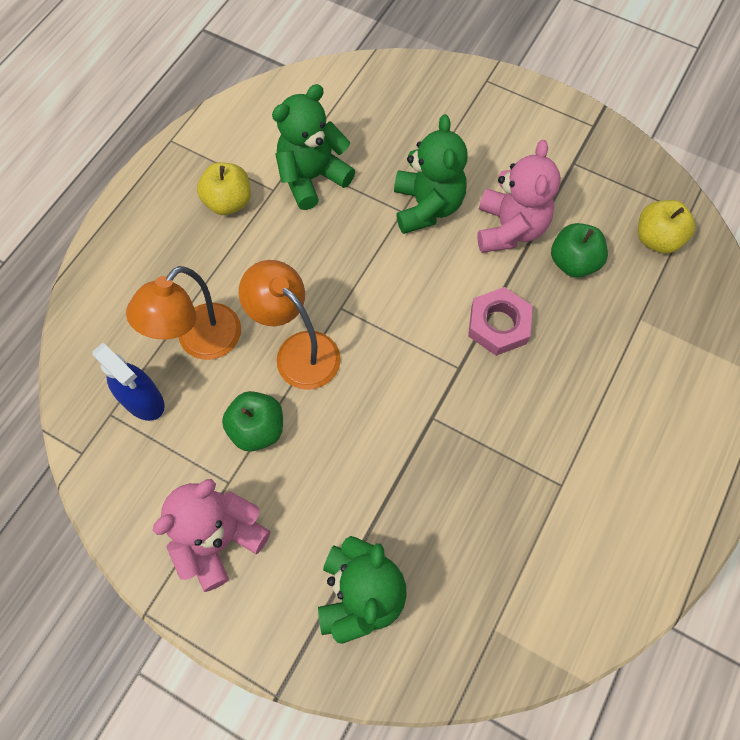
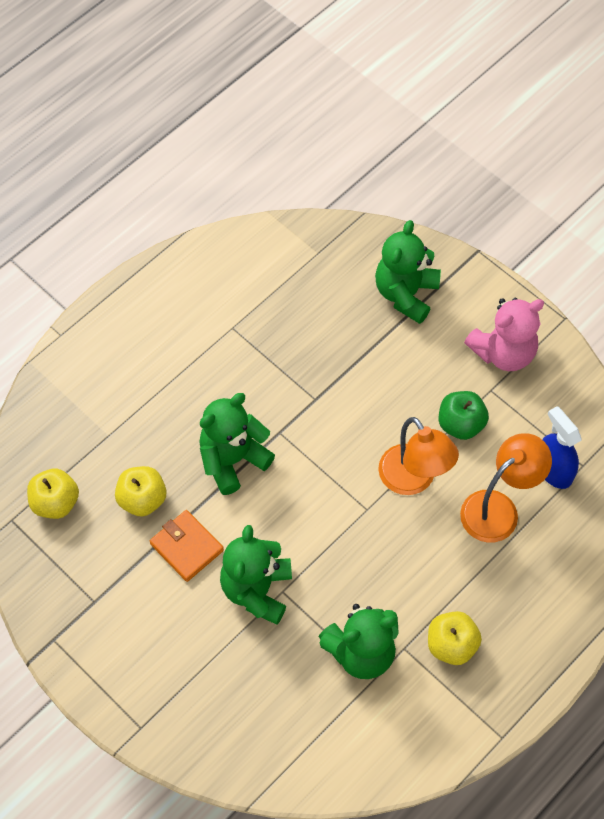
camera: 165 degrees left, 5 degrees down
pink nut [468,287,533,356] -> green teddy bear [199,393,275,495]
pink teddy bear [477,140,561,253] -> orange wallet [150,510,224,582]
green apple [551,223,608,278] -> yellow apple [115,466,167,517]

